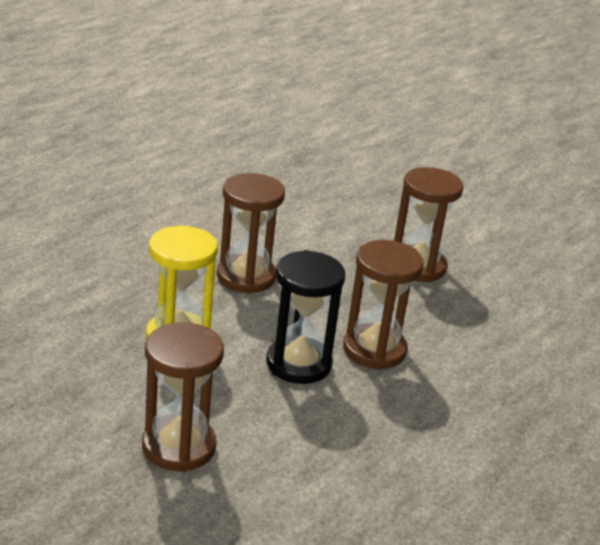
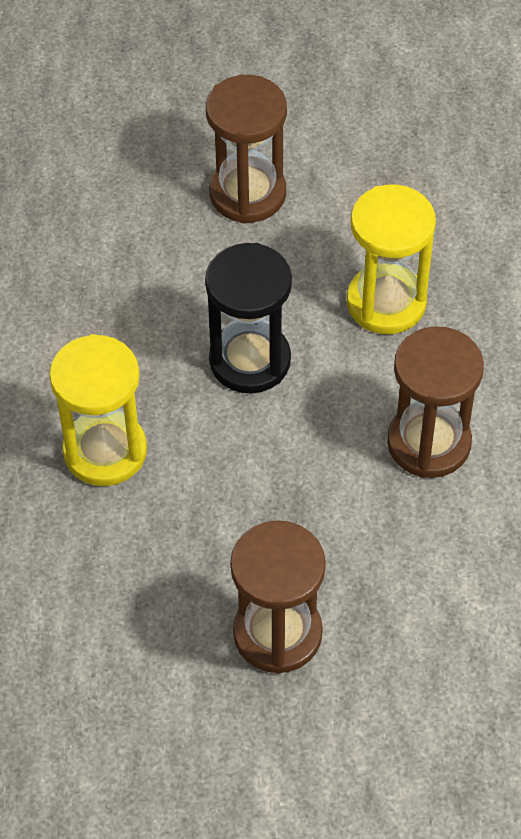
camera: 145 degrees right, 25 degrees up
brown hourglass [343,240,424,370] -> none
none -> yellow hourglass [49,334,147,486]

